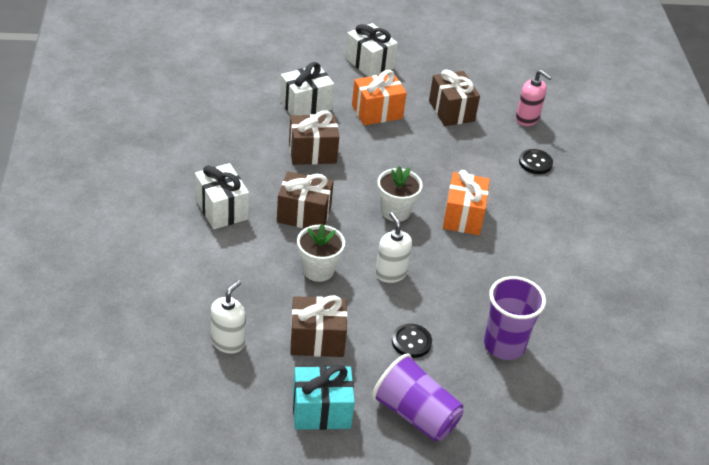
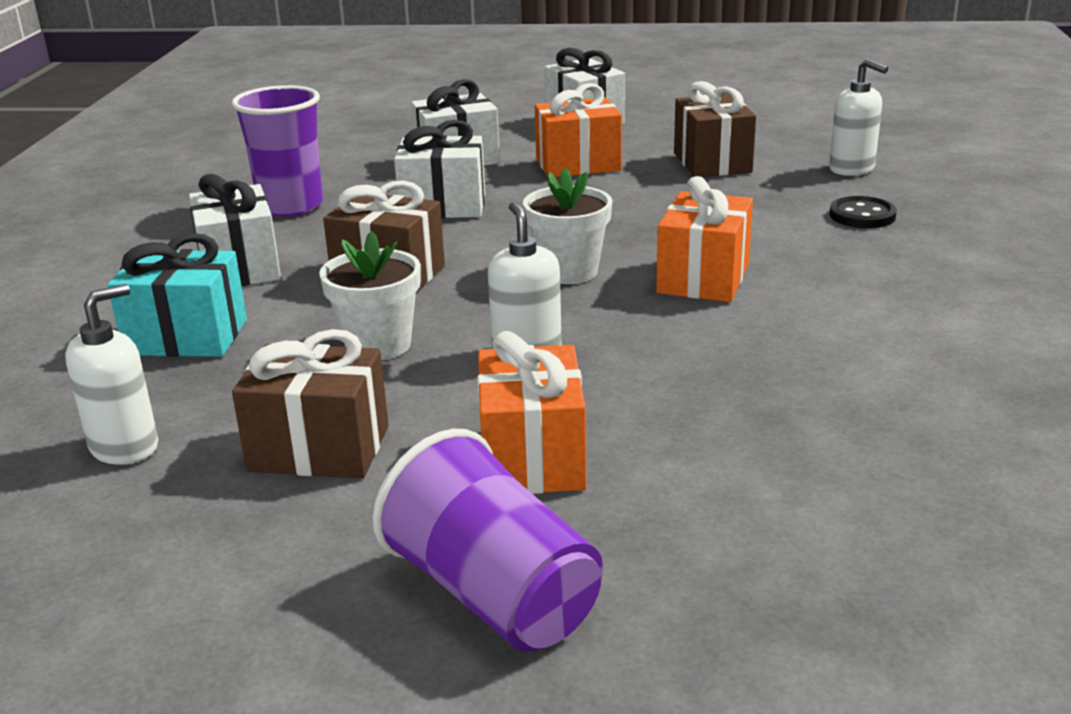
camera: 15 degrees right, 15 degrees down
brown gift [289,110,339,165] -> white gift [394,120,485,218]
turquoise gift [293,365,355,430] -> turquoise gift moved to [108,233,247,357]
black button [392,324,432,358] -> orange gift [477,331,586,494]
purple cup [484,276,546,360] -> purple cup moved to [231,85,323,217]
pink soap dispenser [516,70,552,126] -> white soap dispenser [829,59,888,176]

